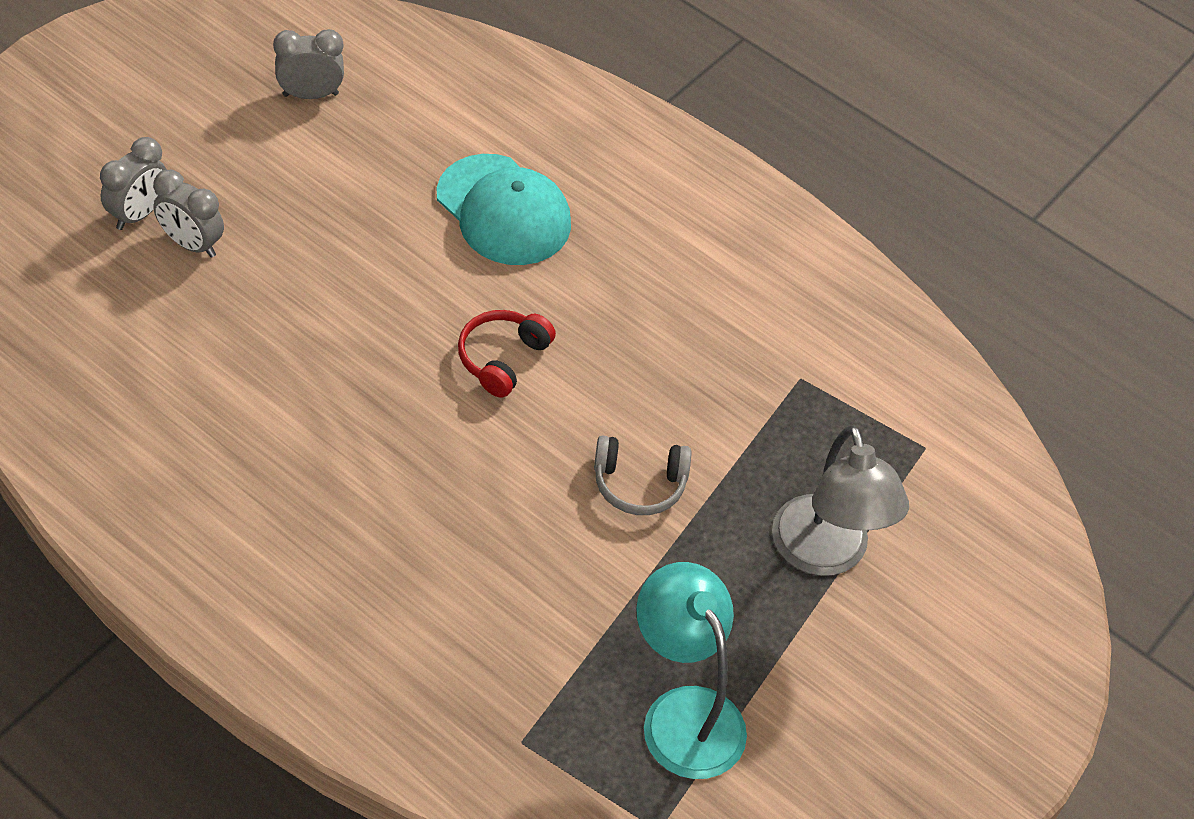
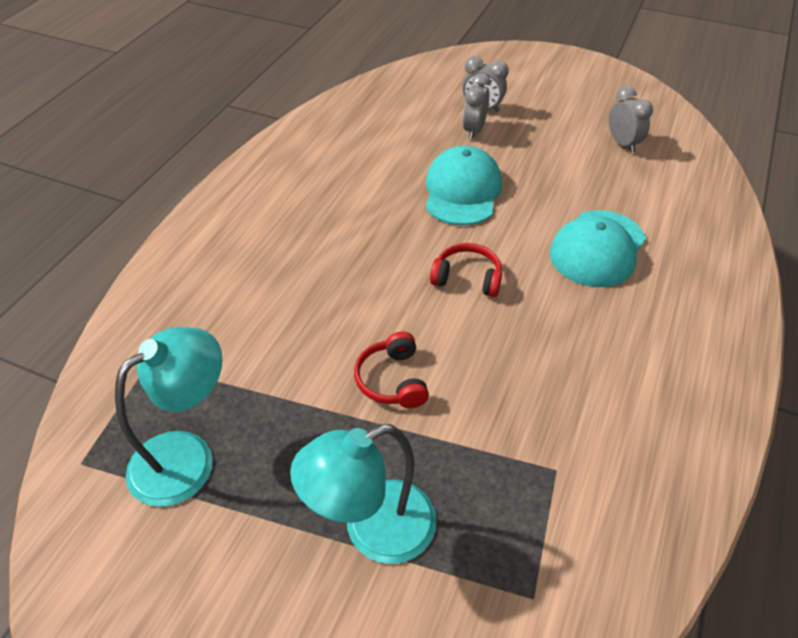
camera: 80 degrees right, 5 degrees down
grey headphones [594,435,692,515] -> red headphones [354,332,429,408]
grey lamp [772,425,909,576] -> turquoise lamp [290,424,437,564]
none -> turquoise cap [426,146,502,225]

